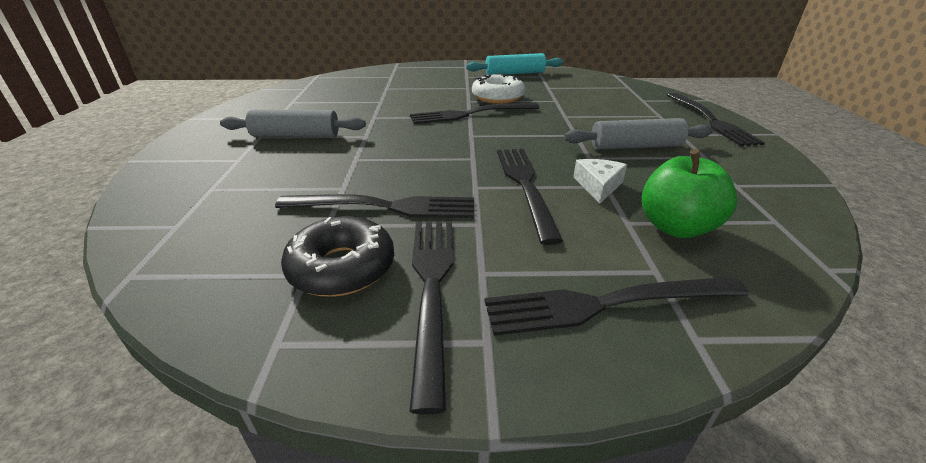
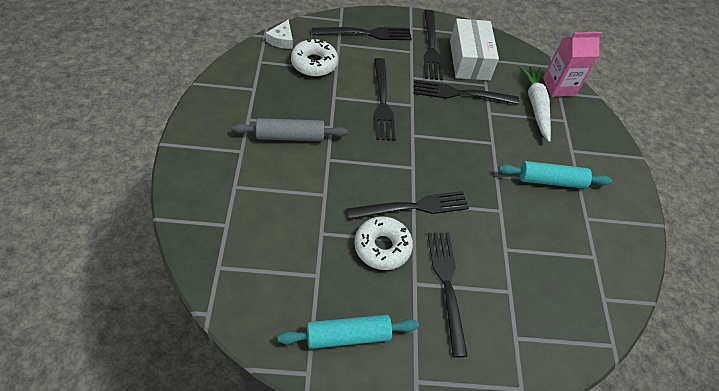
camera: 175 degrees right, 20 degrees up
grey rolling pin [220,110,366,137] -> turquoise rolling pin [498,161,612,189]
black donut [281,216,394,297] -> white box [450,19,499,80]
white cheese [573,159,627,203] -> white cheese moved to [266,19,293,49]
green apple [642,149,737,238] -> white donut [291,39,338,76]
black fork [667,93,765,146] -> black fork moved to [428,232,468,357]
none -> white carrot [519,66,551,142]
none -> pink carton [543,32,602,97]

